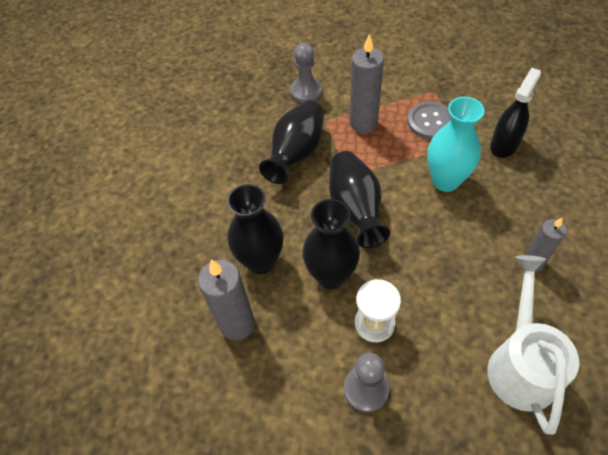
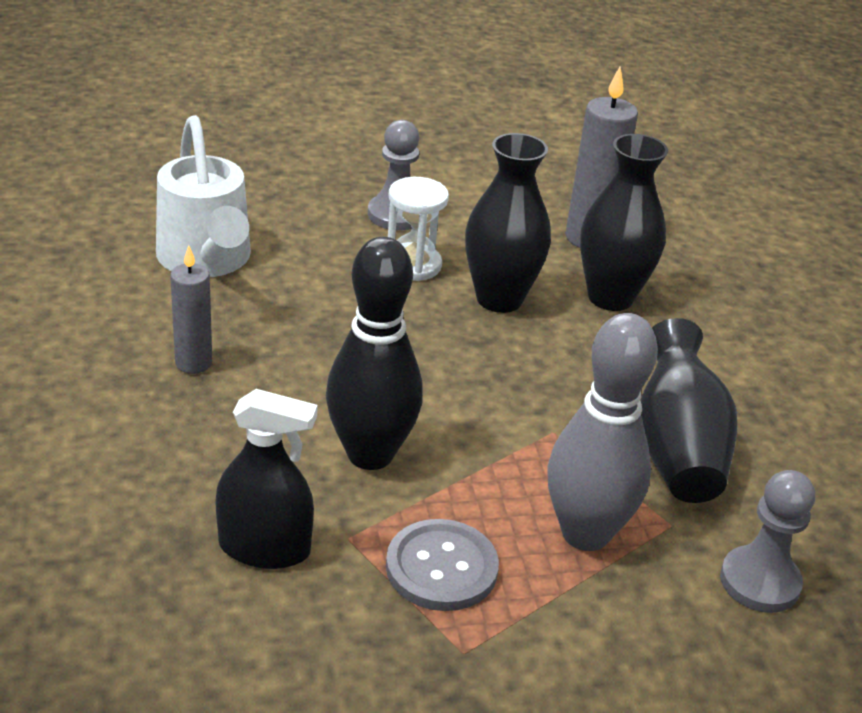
camera: 150 degrees right, 20 degrees down
black vase [329,151,390,248] -> none
grey candle [350,34,384,133] -> grey bowling pin [547,313,658,551]
turquoise vase [427,97,485,192] -> black bowling pin [326,237,423,470]
black spray bottle [490,68,541,158] -> black spray bottle turned 90 degrees counterclockwise [215,389,318,569]

